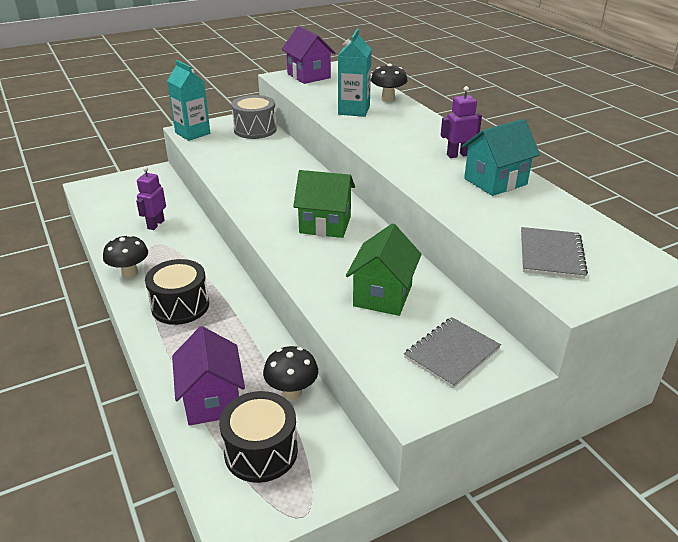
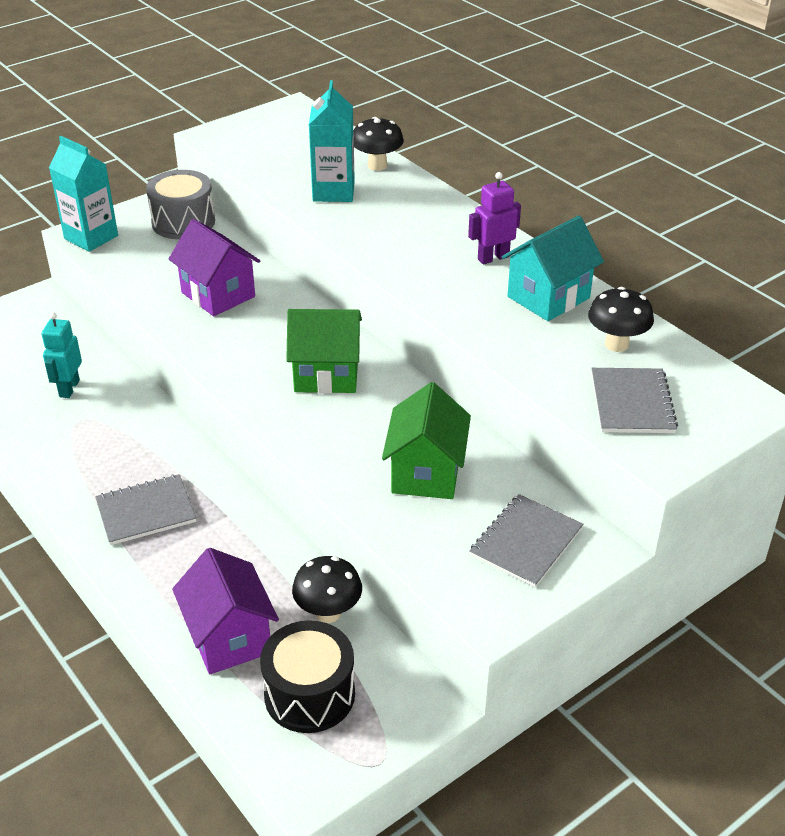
camera: 10 degrees left, 5 degrees up
black mushroom [103,235,148,278] -> black mushroom moved to [588,287,654,352]
purple robot [136,167,166,230] -> turquoise robot [42,312,82,398]
black drum [145,259,209,325] -> grey notebook [95,474,196,545]
purple house [282,26,335,84] -> purple house moved to [169,219,260,316]

